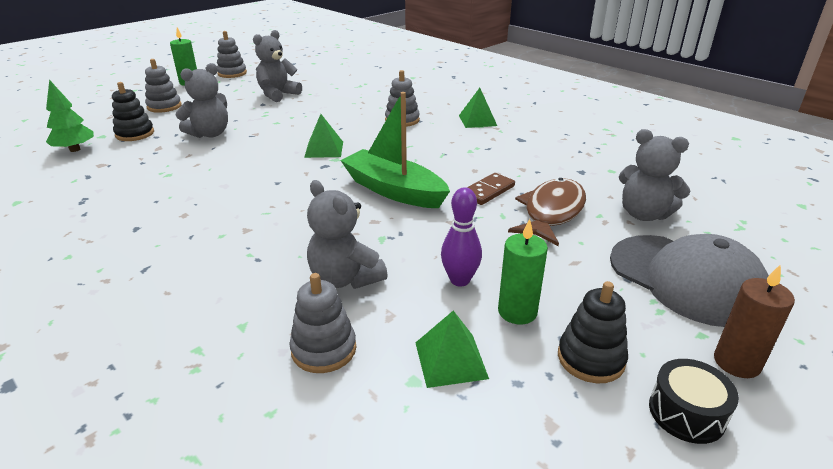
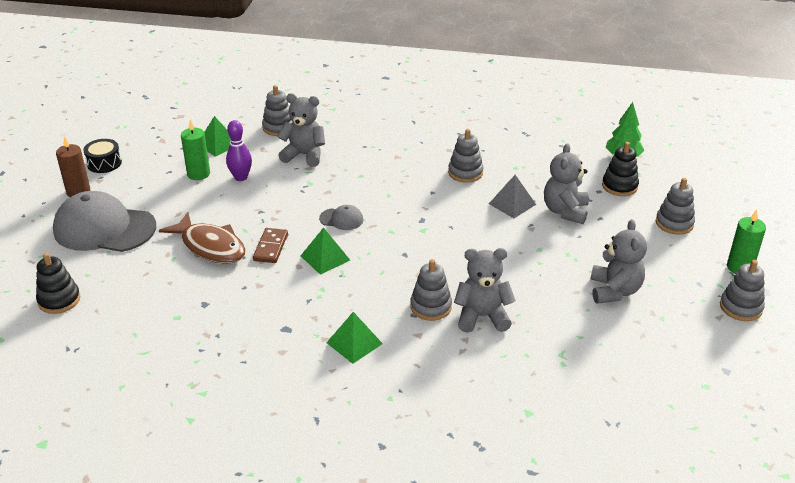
camera: 145 degrees right, 5 degrees up
green pyramid [304,114,343,158] -> green pyramid moved to [301,227,350,275]
green boat [340,92,450,208] -> grey cap [319,205,363,230]
brown fish [508,178,586,246] -> brown fish turned 45 degrees counterclockwise [159,212,246,264]
black stacking toy [558,281,628,383] -> black stacking toy moved to [36,253,80,314]
grey teddy bear [619,129,690,221] -> grey teddy bear moved to [454,248,516,333]
none -> grey stacking toy [448,129,483,183]
none -> grey pyramid [489,175,536,218]

